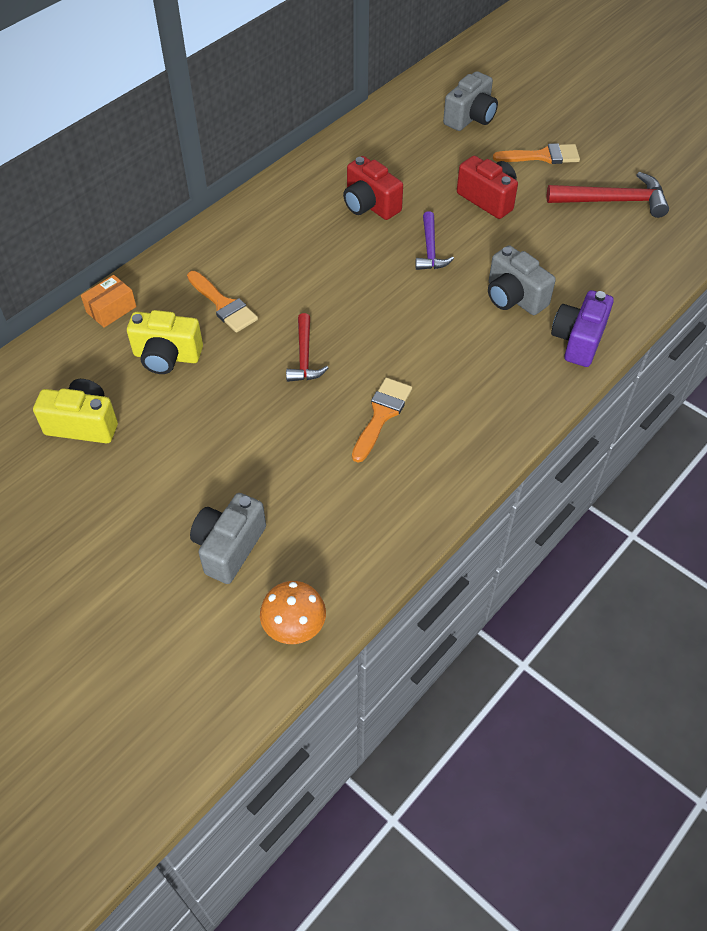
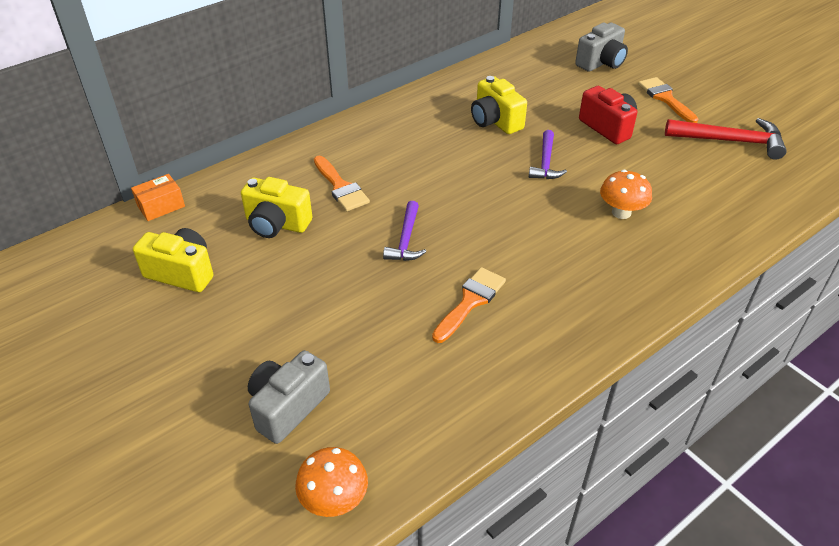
camera: 10 degrees right, 10 degrees down
orange box [81,275,137,328] -> orange box moved to [131,174,185,221]
red hammer [286,313,329,382] -> purple hammer [383,201,426,261]
red camera [343,156,403,220] -> yellow camera [471,76,527,134]
grey camera [488,245,556,315] -> orange mushroom [600,170,652,219]
orange brush [493,143,580,164] -> orange brush turned 120 degrees counterclockwise [638,77,698,123]
purple camera [551,290,614,367] -> none

